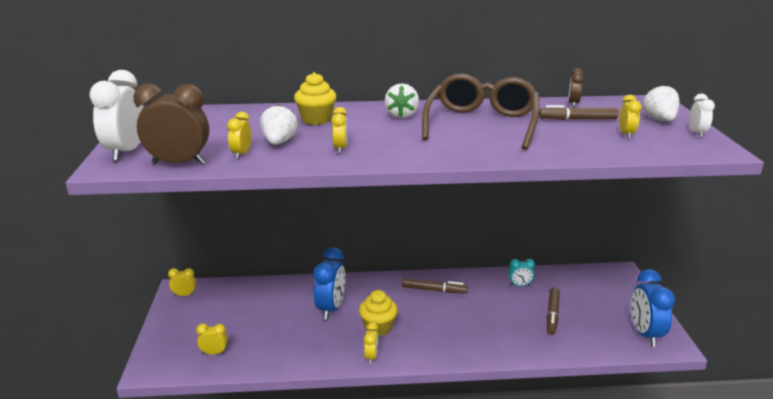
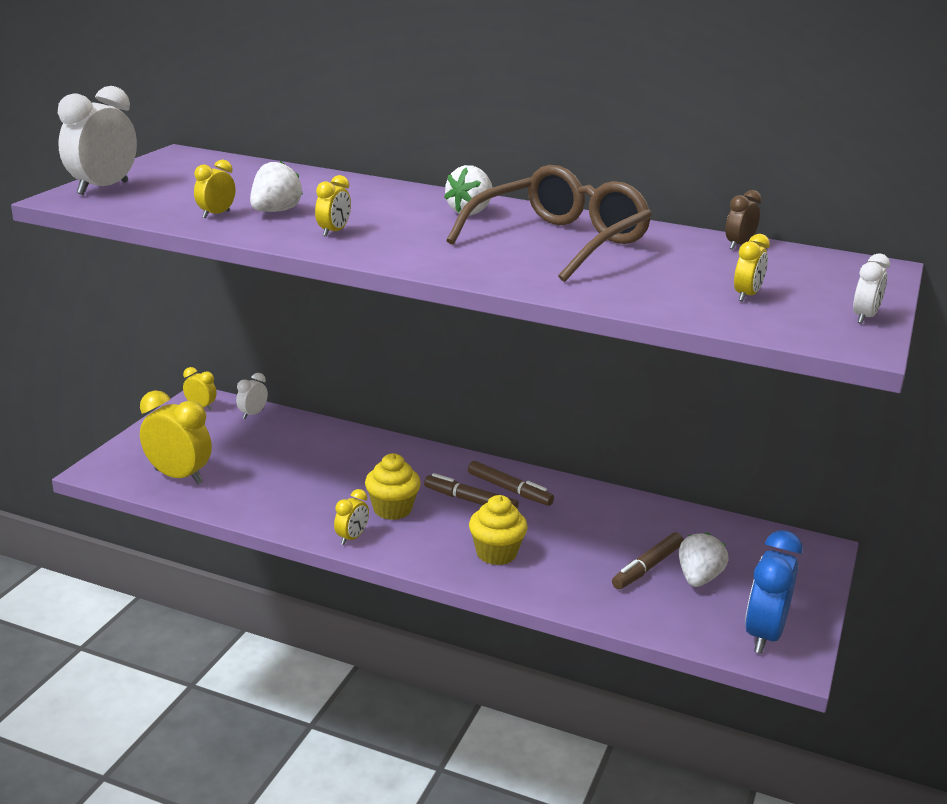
camera: 25 degrees right, 0 degrees up
brown clock [133,84,209,165] -> none
yellow clock [196,324,228,355] -> yellow clock [140,390,212,484], size x1.92
yellow cupcake [294,72,336,125] -> yellow cupcake moved to [469,495,528,565]
blue clock [313,247,345,320] -> none
turquoise clock [508,259,535,286] -> none
brown marker [539,105,619,120] -> brown marker moved to [424,473,519,509]
white strawberry [643,85,679,121] -> white strawberry moved to [679,532,729,587]
none -> white clock [236,373,268,419]

